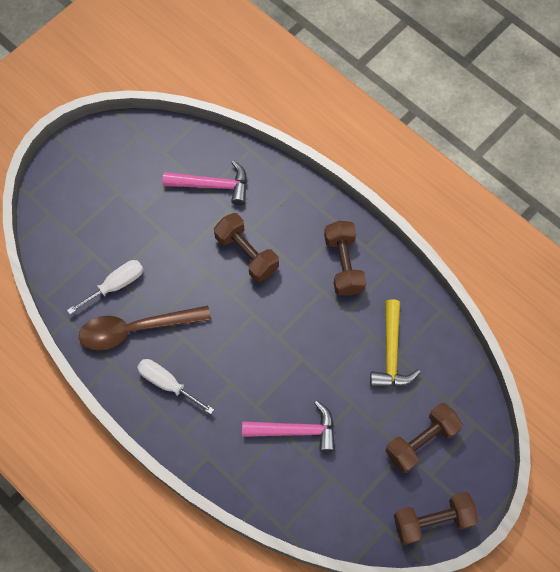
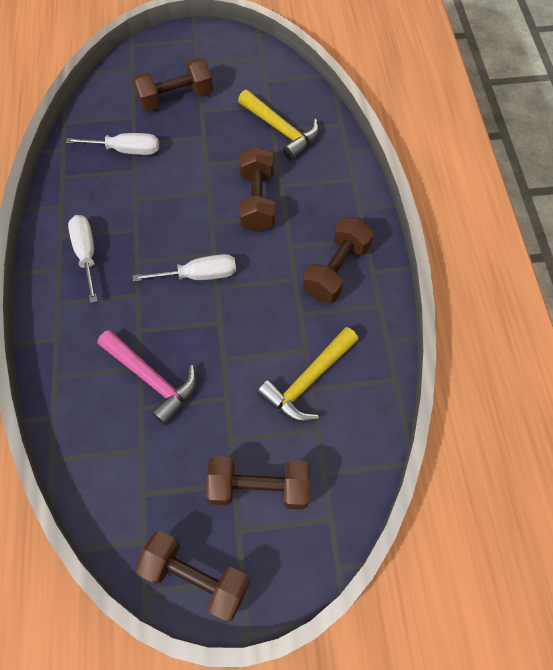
camera: 40 degrees right, 5 degrees down
brown spoon [79,306,211,351] -> none
pink hammer [163,160,247,205] -> yellow hammer [238,90,319,160]
none -> brown dumbbell [133,57,213,111]
none -> white screwdriver [133,254,236,282]

